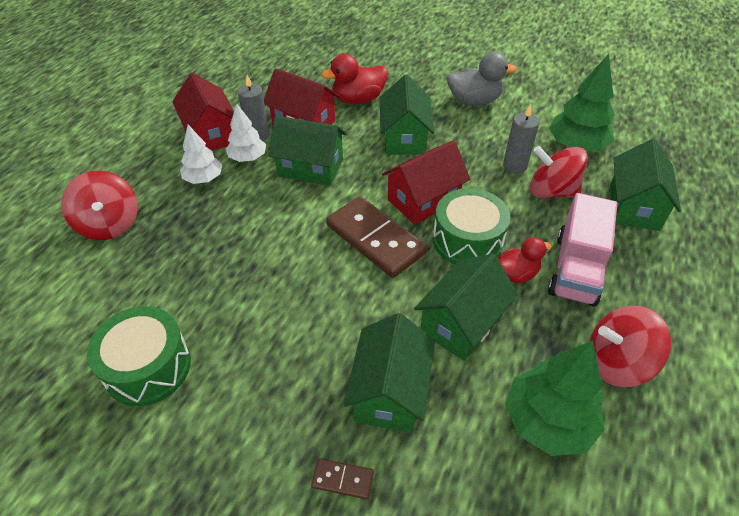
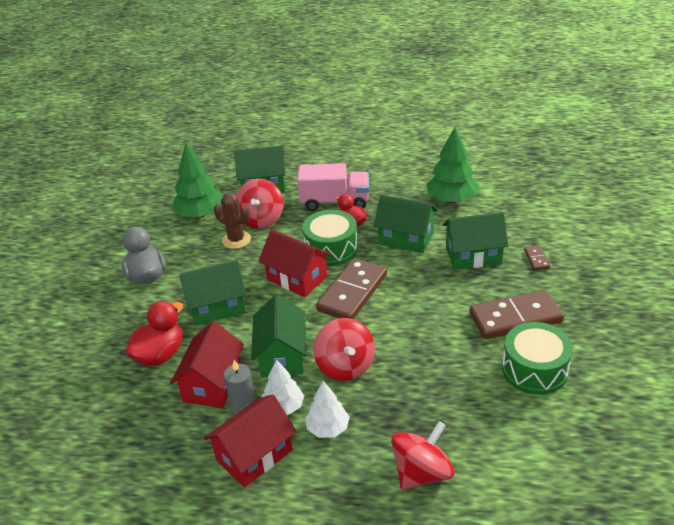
camera: 105 degrees left, 10 degrees down
red duck [321,54,388,104] -> red duck turned 105 degrees counterclockwise [126,301,183,366]
grey candle [503,104,539,174] -> brown cactus [214,193,251,249]
red spinning top [590,306,671,387] -> red spinning top moved to [314,318,375,381]
none -> brown domino [469,290,564,339]

